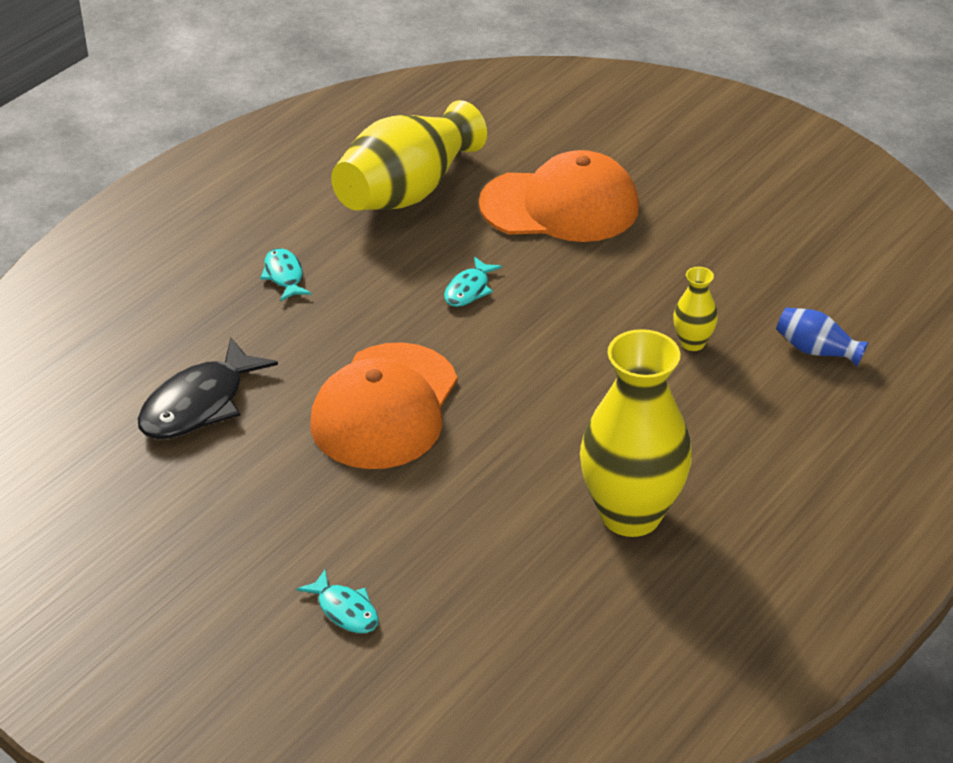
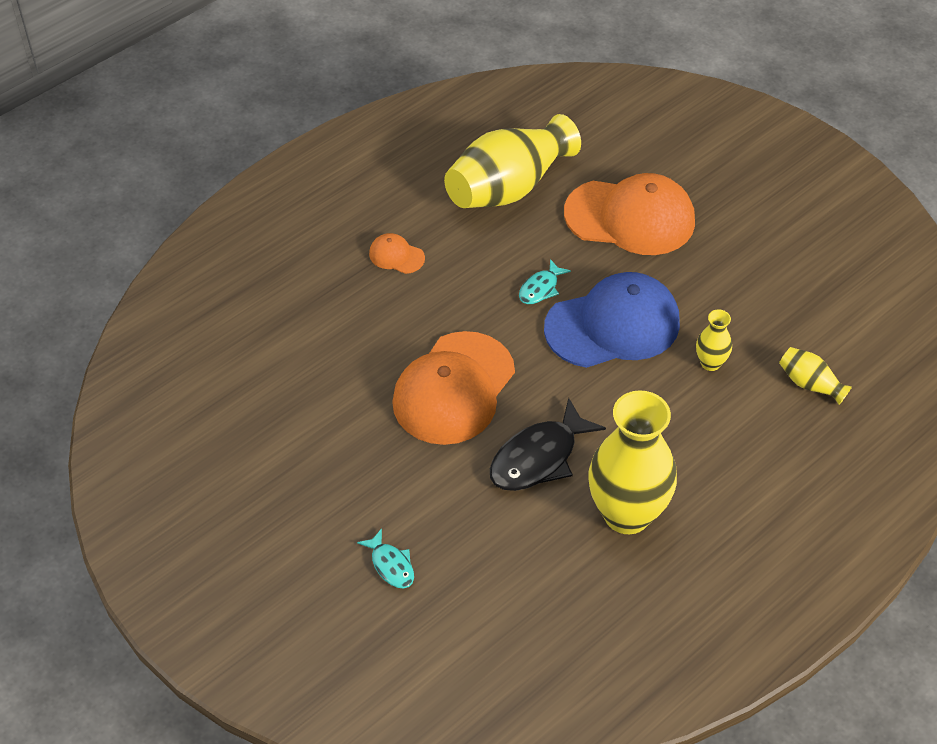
camera: 10 degrees right, 10 degrees up
black fish [138,337,278,439] -> black fish moved to [490,398,606,491]
turquoise fish [260,248,312,301] -> orange cap [369,233,425,274]
blue vase [776,307,868,367] -> yellow vase [779,347,852,405]
none -> blue cap [544,272,680,368]

